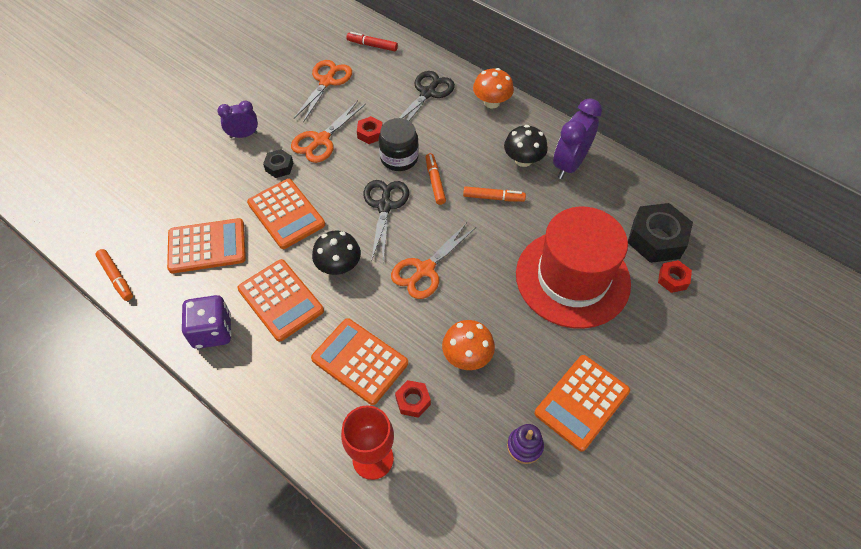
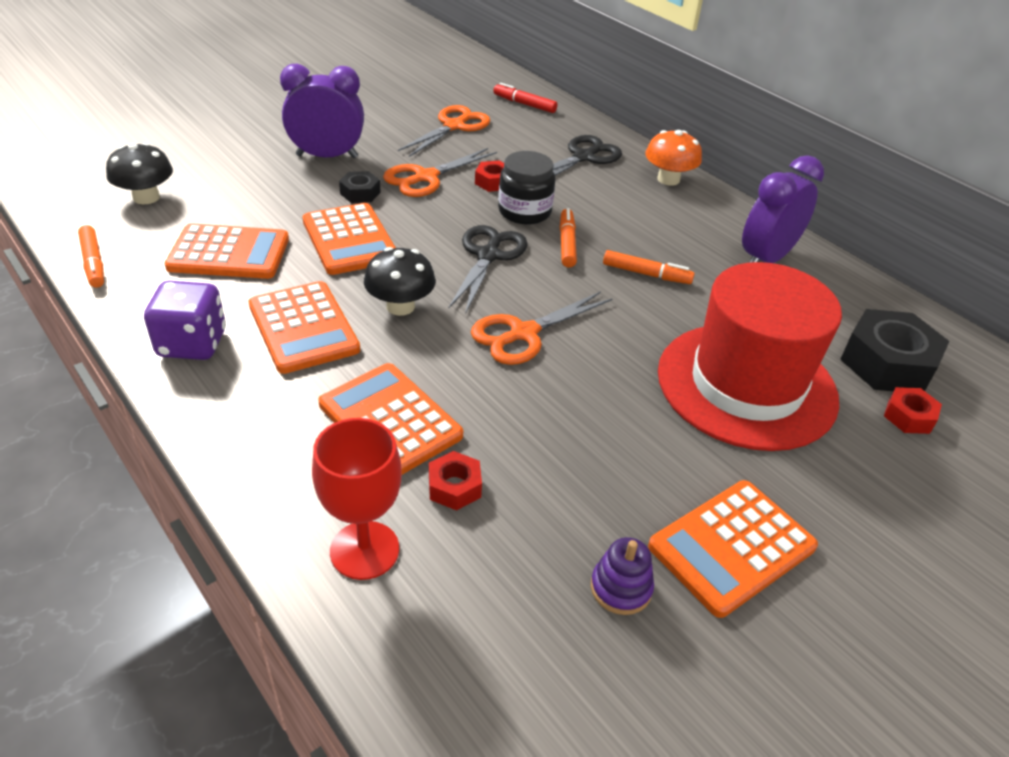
camera: 10 degrees right, 15 degrees down
purple clock [217,100,258,138] -> purple clock [280,64,364,158], size x1.65
orange mushroom [442,320,495,370] -> none
black mushroom [504,125,548,167] -> black mushroom moved to [106,142,173,204]

